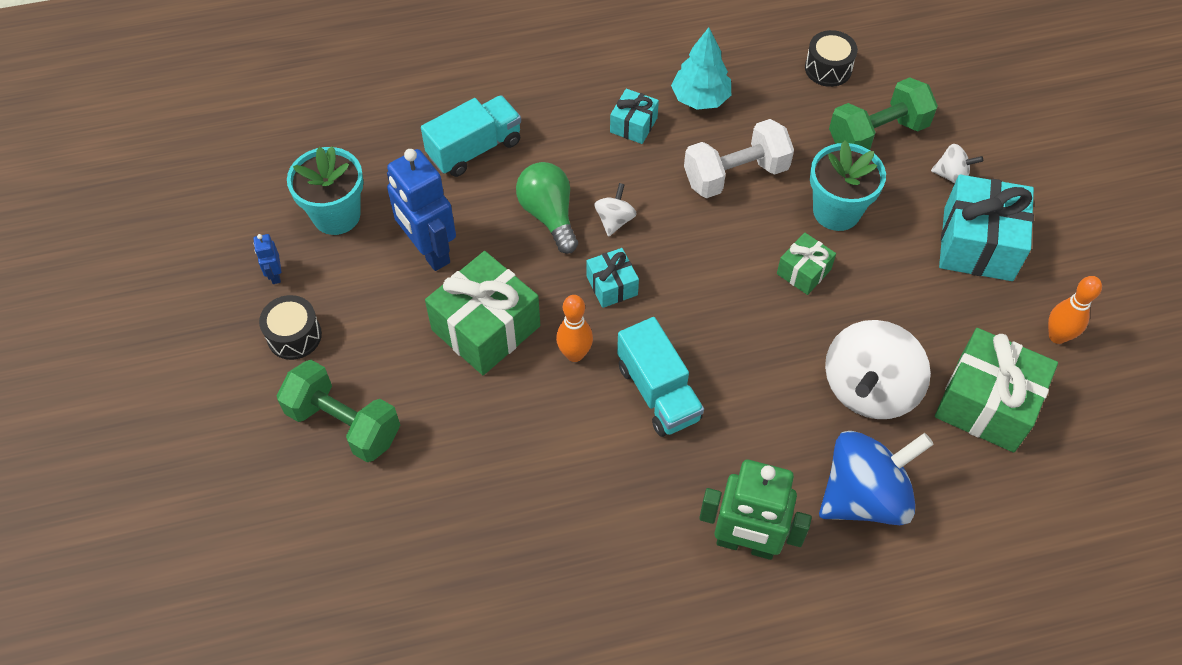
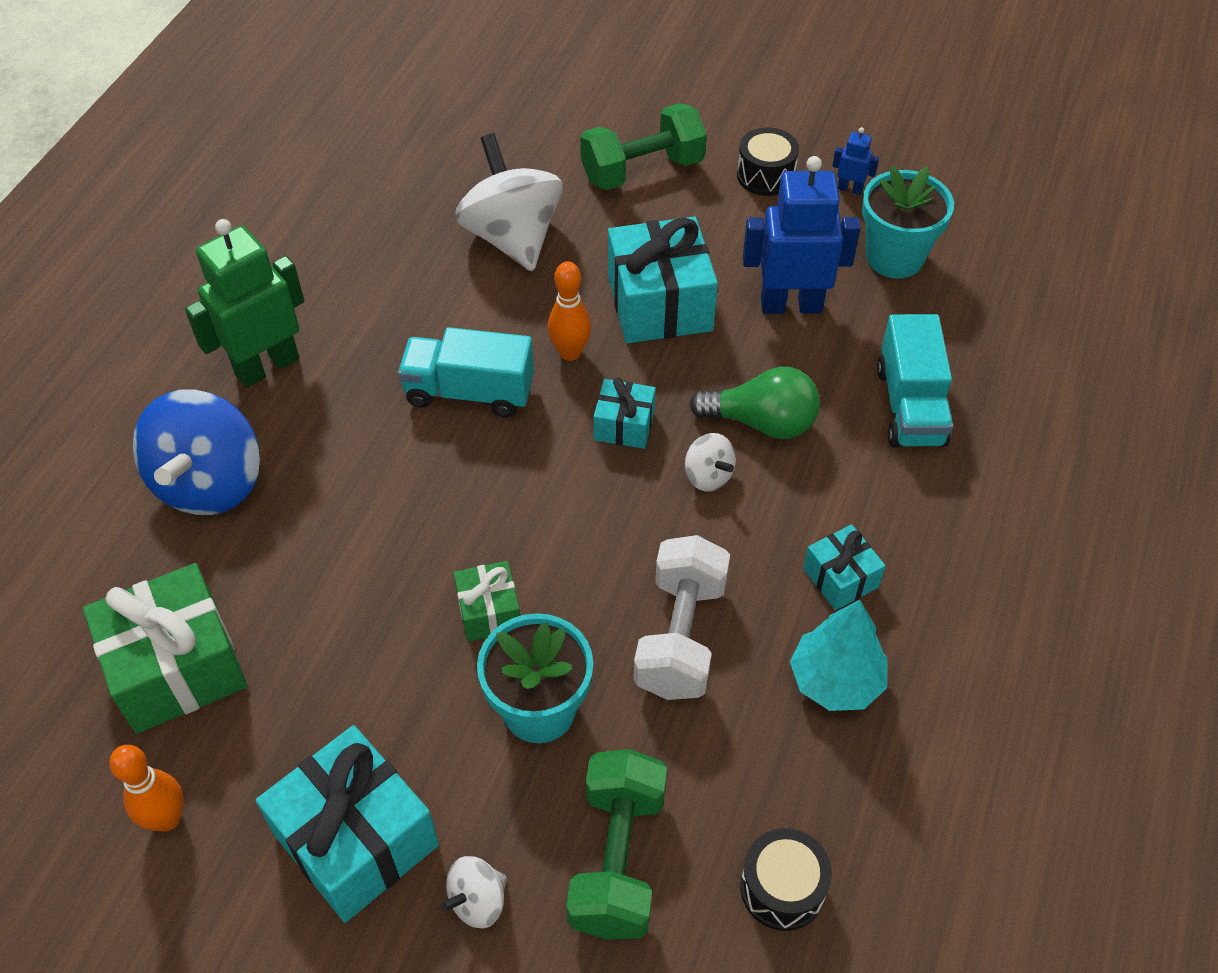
camera: 125 degrees right, 5 degrees down
green gift [425,251,540,375] -> turquoise gift [608,217,718,344]
white spinning top [825,320,931,419] -> white spinning top moved to [455,133,563,272]

